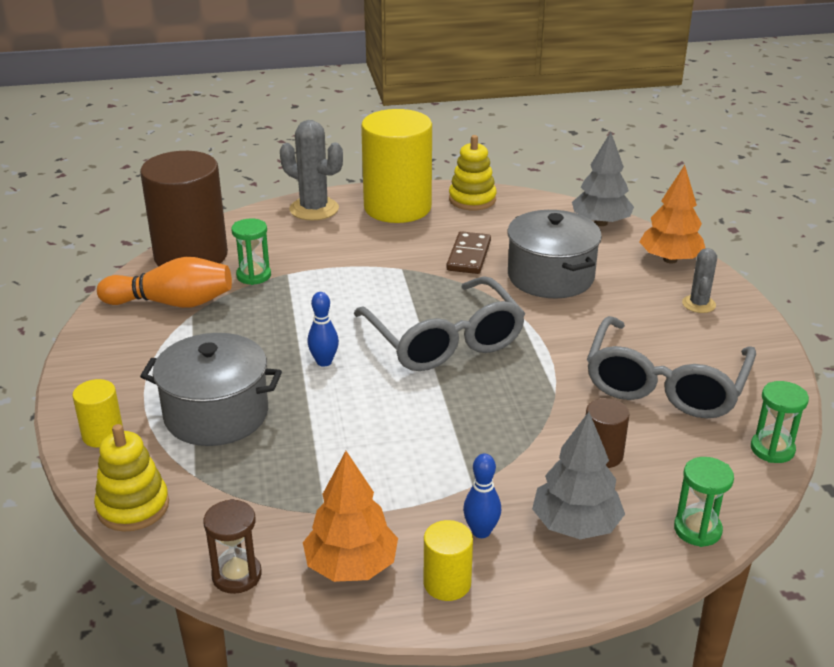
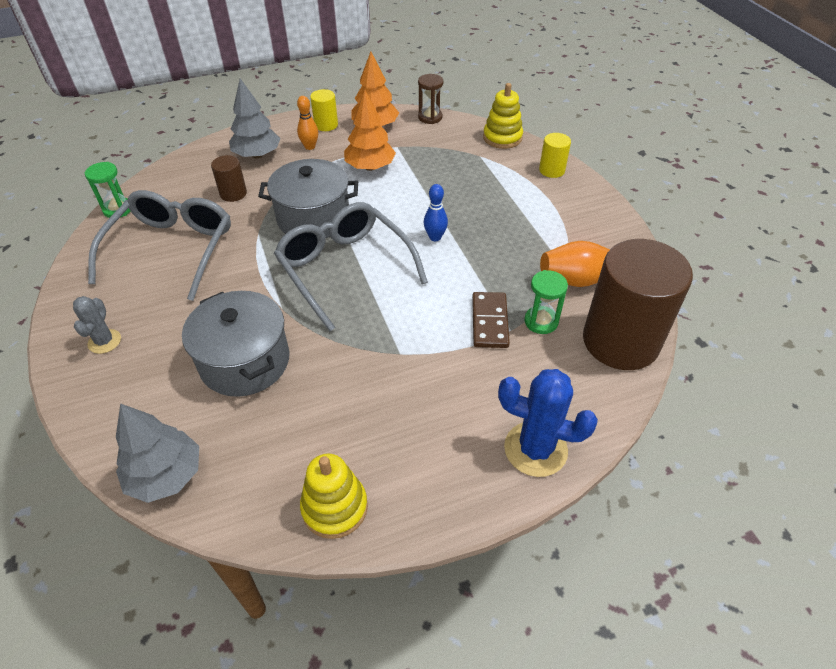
camera: 170 degrees right, 15 degrees up
grey pot [140,333,282,446] -> grey pot moved to [258,159,358,238]
grey cactus [280,120,343,221] -> blue cactus [498,369,598,477]
yellow cylinder [361,109,432,223] -> none
brown domino [446,231,491,274] -> brown domino moved to [472,292,510,348]
blue bowling pin [463,454,501,538] -> orange bowling pin [297,96,318,150]
orange tree [639,165,705,263] -> orange tree moved to [344,90,396,171]
green hourglass [674,457,734,547] -> none

